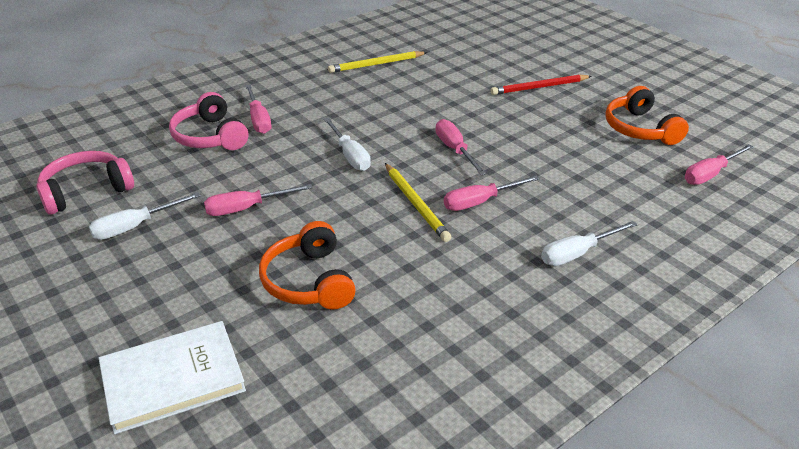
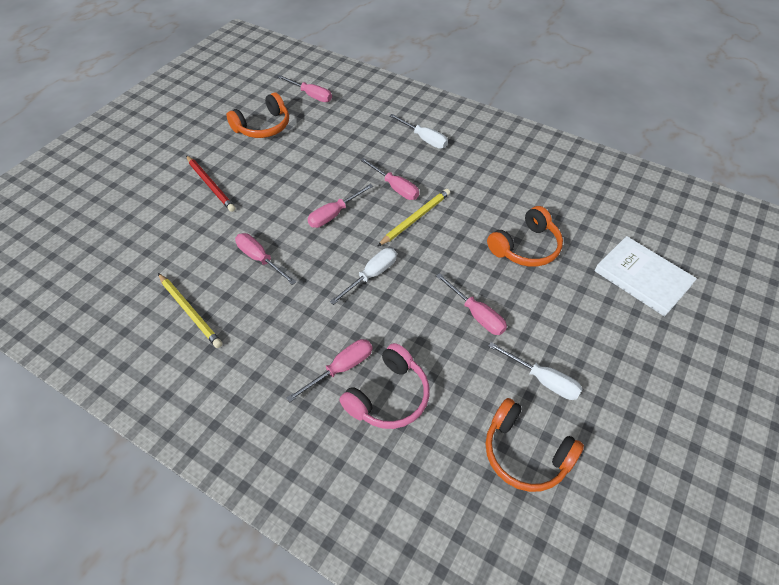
camera: 110 degrees left, 15 degrees up
pink headphones [36,151,134,215] -> orange headphones [486,398,584,492]
none -> pink screwdriver [235,233,296,285]

